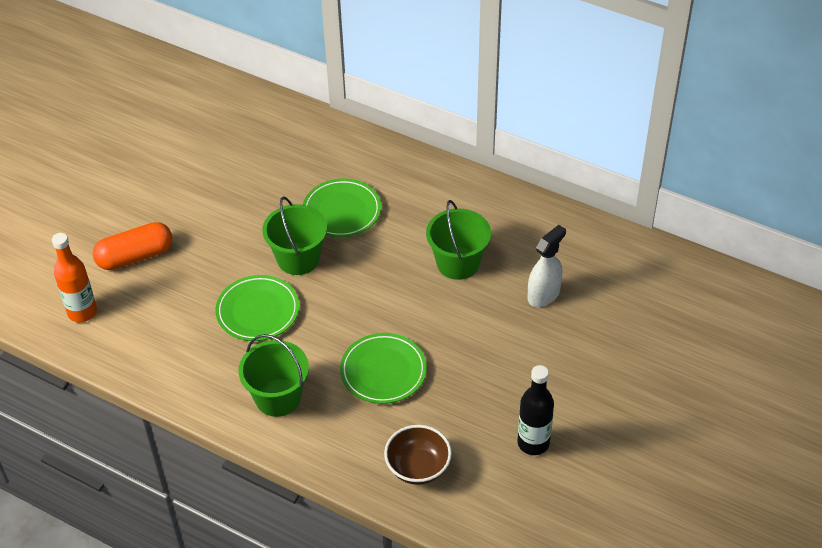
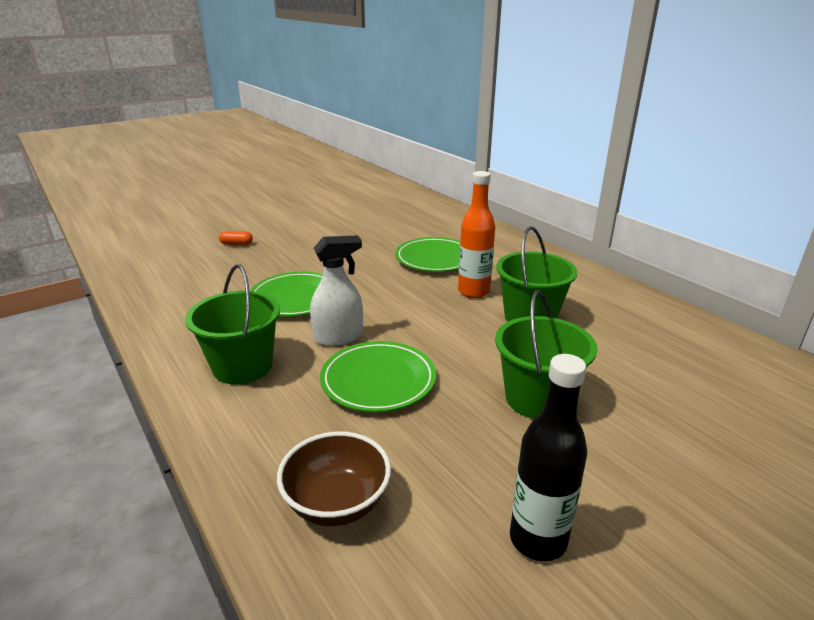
camera: 25 degrees right, 20 degrees down
orange bottle [52,233,97,323] -> orange bottle moved to [458,171,495,298]
orange capsule [93,222,173,270] -> orange capsule [219,231,253,245], size x0.44
green bucket [262,196,327,275] -> green bucket moved to [495,290,597,419]
white spray bottle [528,225,566,307] -> white spray bottle moved to [310,235,363,346]

